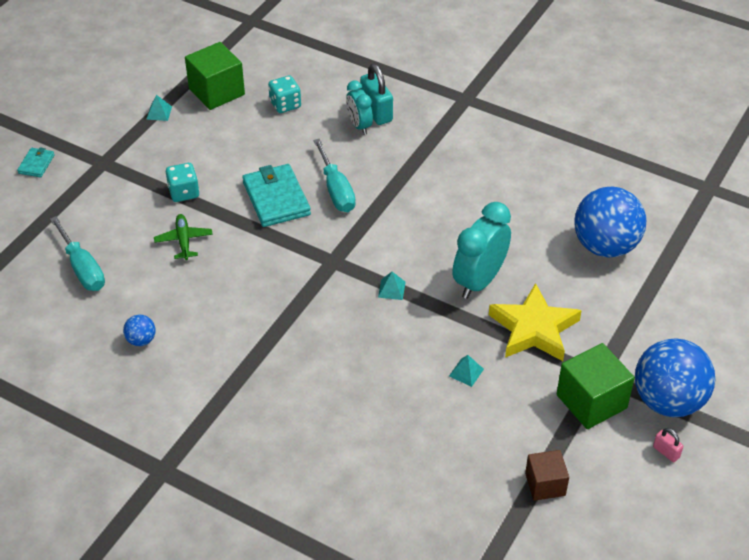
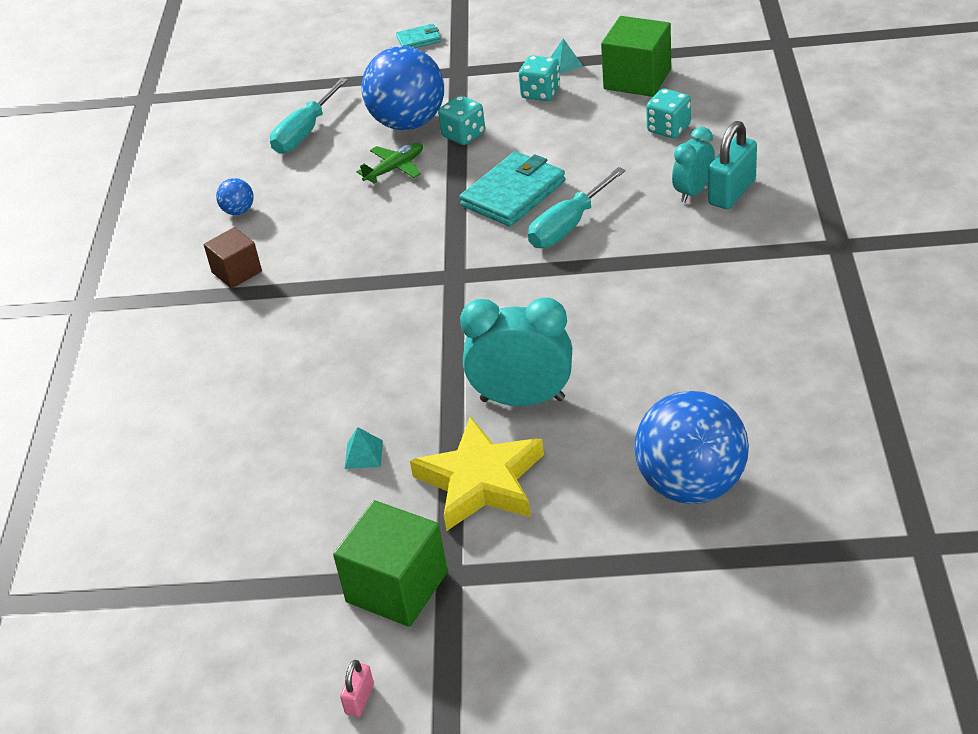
camera: 65 degrees right, 5 degrees down
turquoise pyramid [378,272,406,300] -> none
brown cube [525,450,569,501] -> brown cube moved to [204,227,262,289]
blue ball [635,338,715,417] -> blue ball moved to [361,46,444,130]
none -> turquoise dice [519,55,560,101]

